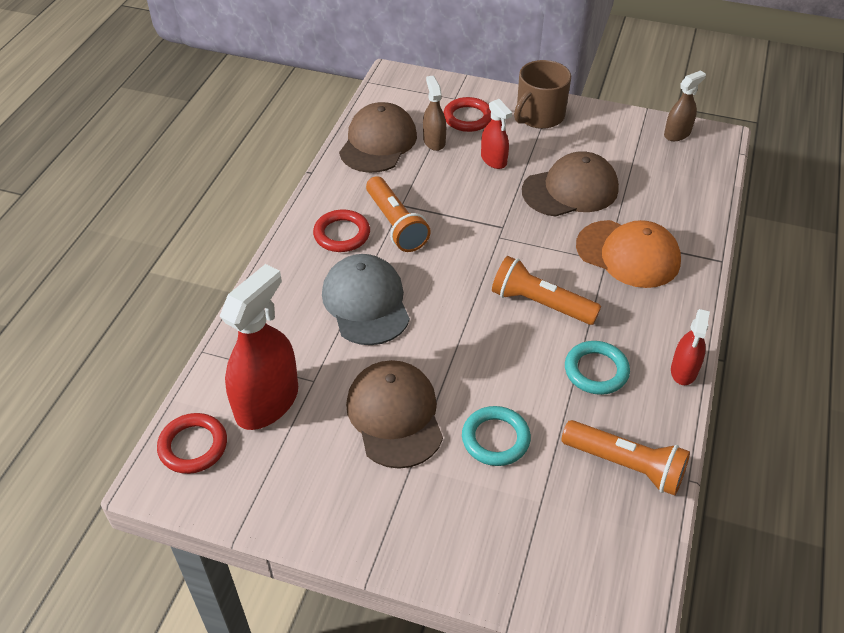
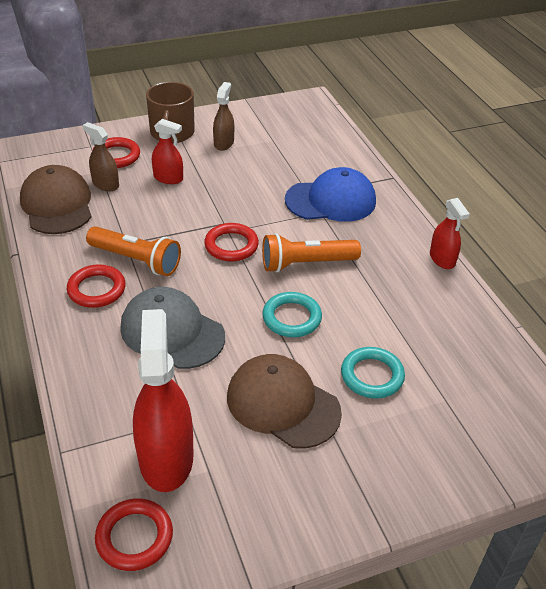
camera: 40 degrees left, 5 degrees down
brown cap [522,151,619,217] -> none
orange flashlight [561,420,690,496] -> none
turquoise ring [565,341,630,395] -> turquoise ring moved to [263,292,322,337]
orange cap [576,220,681,288] -> blue cap [285,167,376,222]
brown spray bottle [664,70,706,141] -> brown spray bottle moved to [213,82,234,151]
none -> red ring [204,223,259,261]

